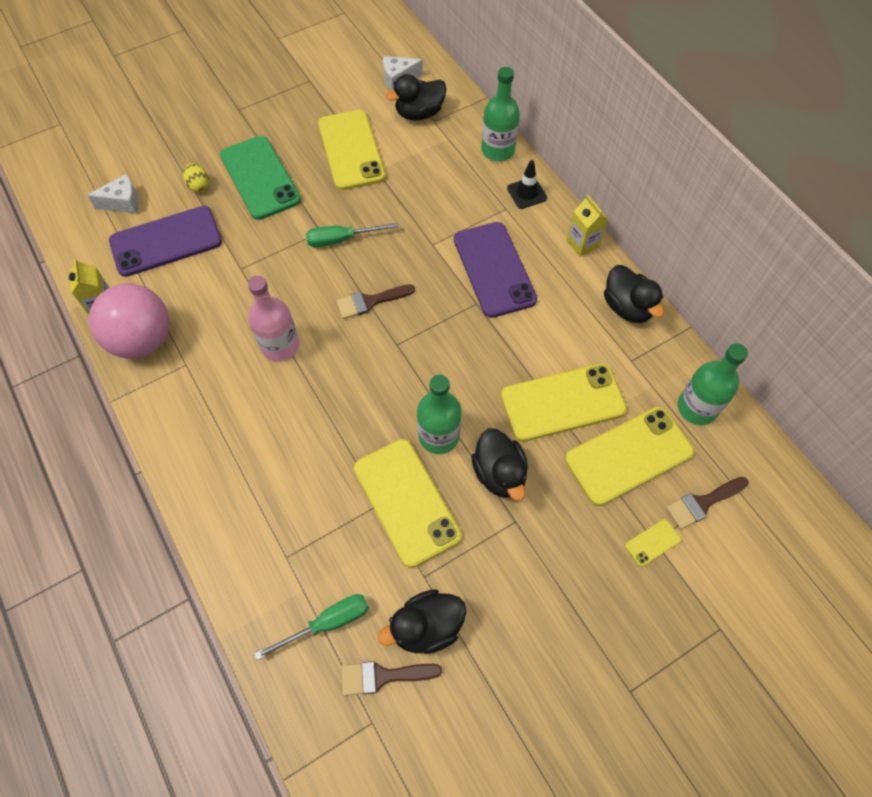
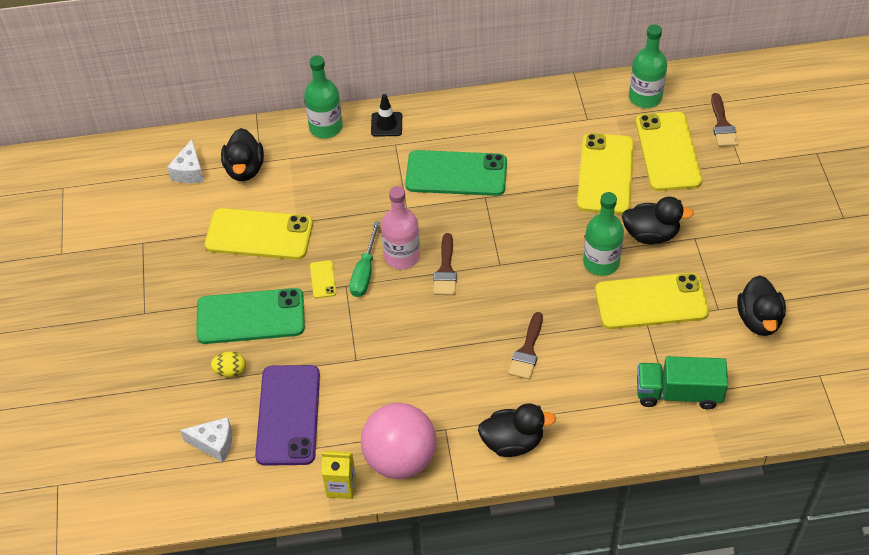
camera: 65 degrees left, 10 degrees down
white cheese [87,174,139,214] -> white cheese turned 90 degrees clockwise [180,417,232,462]
pink bottle [248,276,299,361] -> pink bottle moved to [381,186,420,269]
green screwdriver [254,594,369,660] -> none
brown brush [341,661,442,696] -> brown brush moved to [508,312,543,380]
purple phone [454,222,537,318] -> green phone [405,150,507,196]
yellow carton [567,195,608,256] -> none
black duck [604,265,664,323] -> black duck moved to [478,403,556,457]
yellow phone [625,519,681,567] -> yellow phone moved to [310,260,336,298]
none -> green truck [637,356,728,409]

